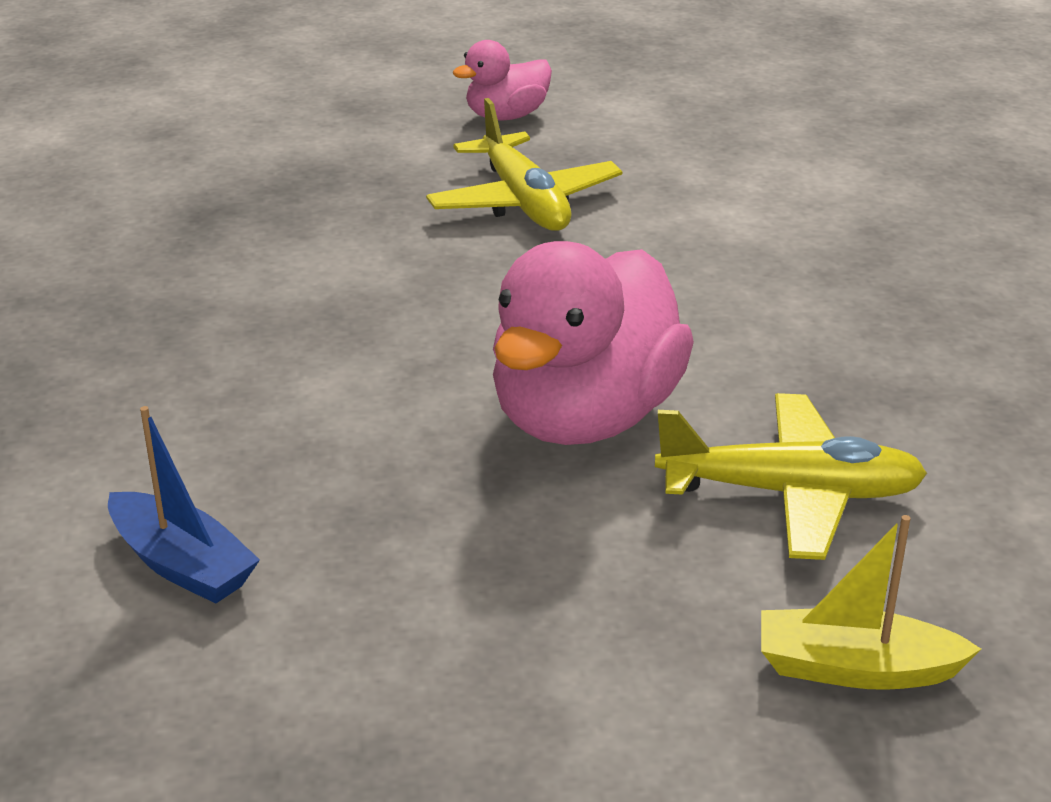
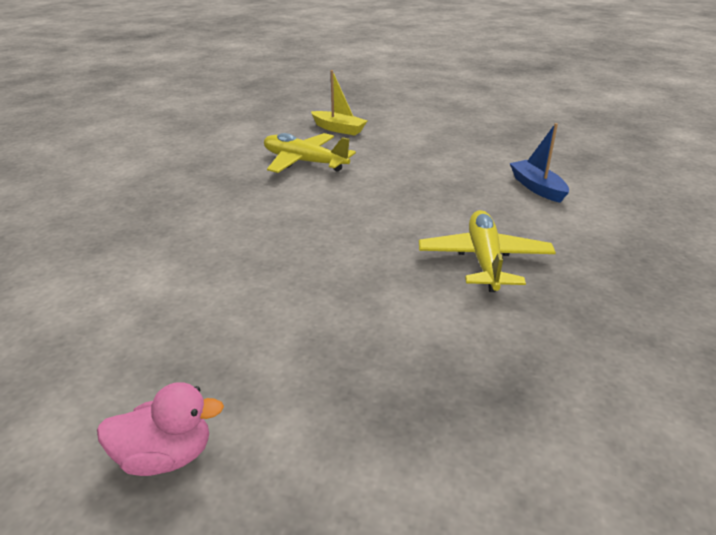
camera: 155 degrees left, 0 degrees up
yellow plane [426,98,622,231] -> yellow plane moved to [419,210,556,292]
pink duck [493,241,694,445] -> none

